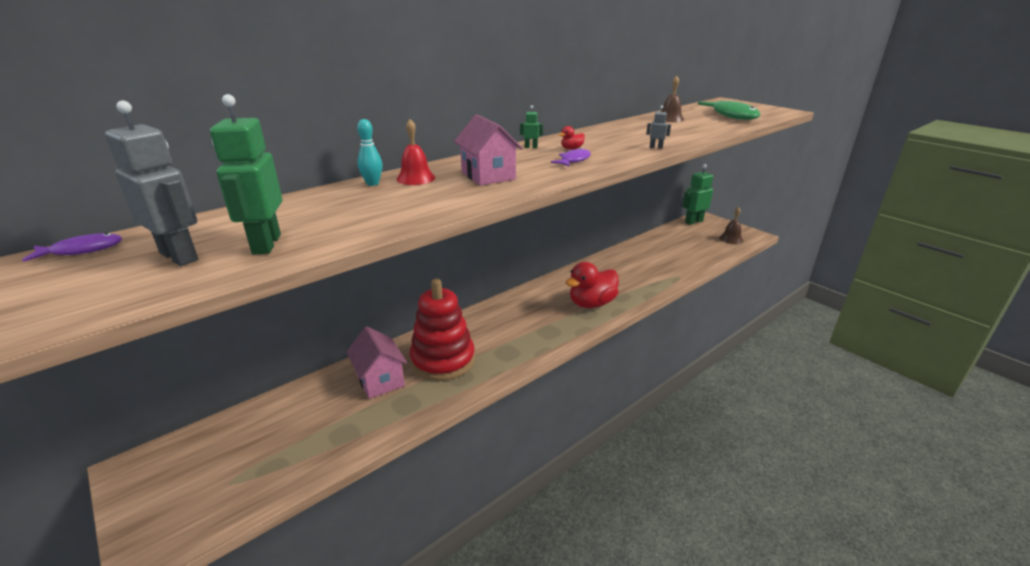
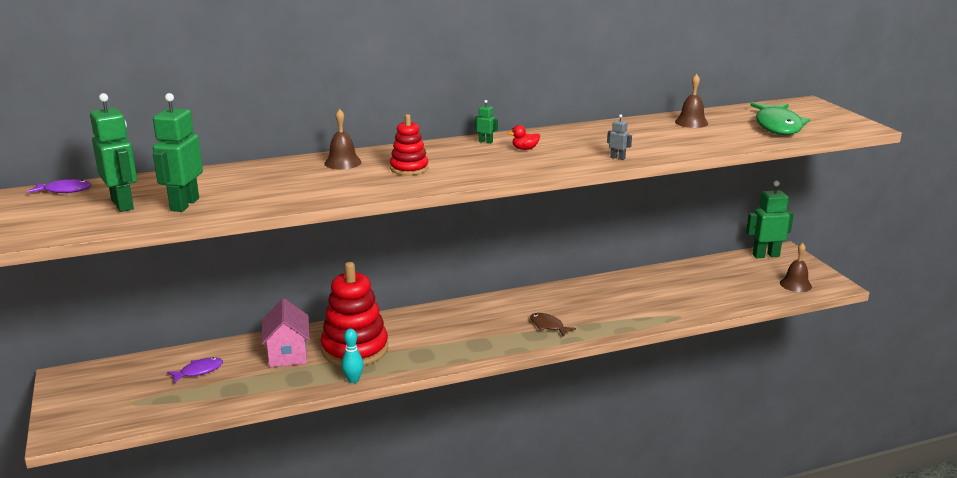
camera: 20 degrees right, 5 degrees down
grey robot [105,100,198,266] -> green robot [90,93,137,212]
turquoise bowling pin [357,119,383,186] -> turquoise bowling pin moved to [341,329,364,383]
red bell [396,119,435,185] -> brown bell [324,109,362,169]
pink house [454,114,522,186] -> red stacking toy [390,114,429,175]
purple fish [551,148,591,167] -> purple fish moved to [167,357,223,383]
red duck [565,262,619,308] -> brown fish [530,313,576,337]

